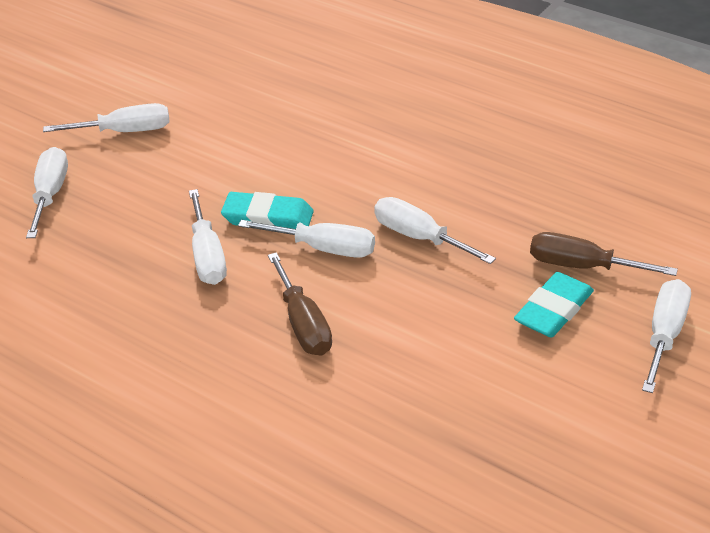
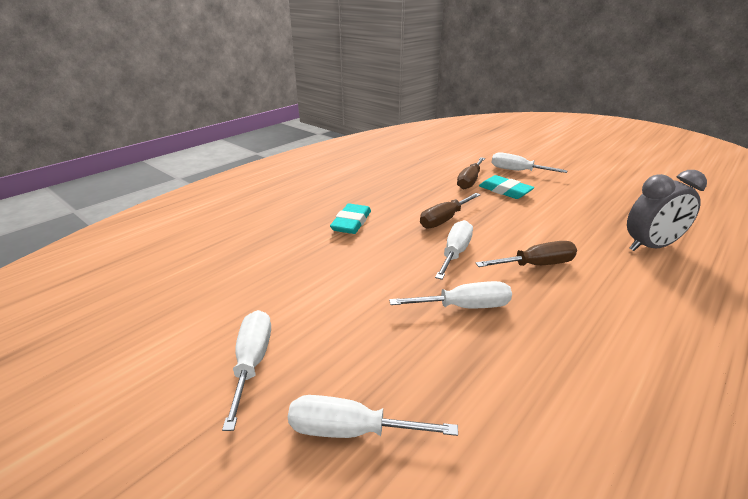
camera: 85 degrees left, 10 degrees down
turquoise eraser [221,192,314,229] -> turquoise eraser moved to [330,203,371,234]
white screwdriver [374,197,496,264] -> brown screwdriver [420,193,481,229]
none -> grey clock [627,170,707,251]

